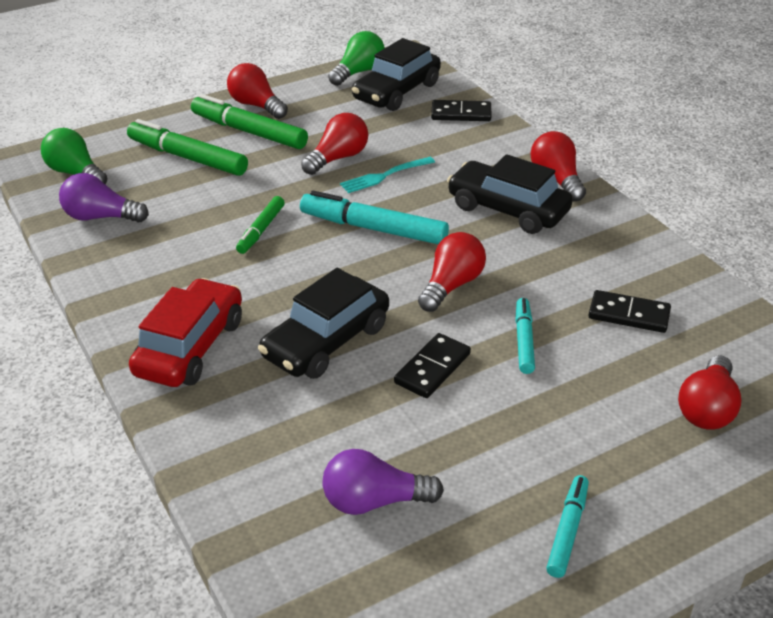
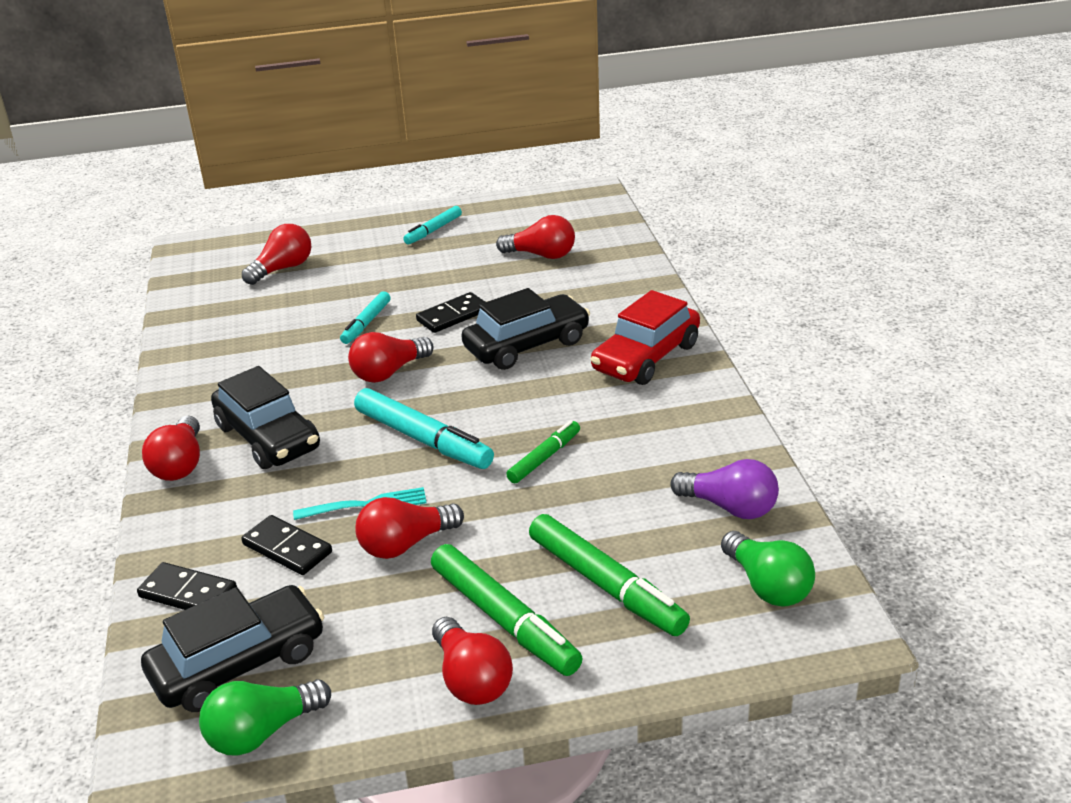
camera: 160 degrees left, 5 degrees down
purple light bulb [323,449,444,515] -> red light bulb [496,215,575,259]
black domino [588,290,671,333] -> black domino moved to [241,515,332,575]

